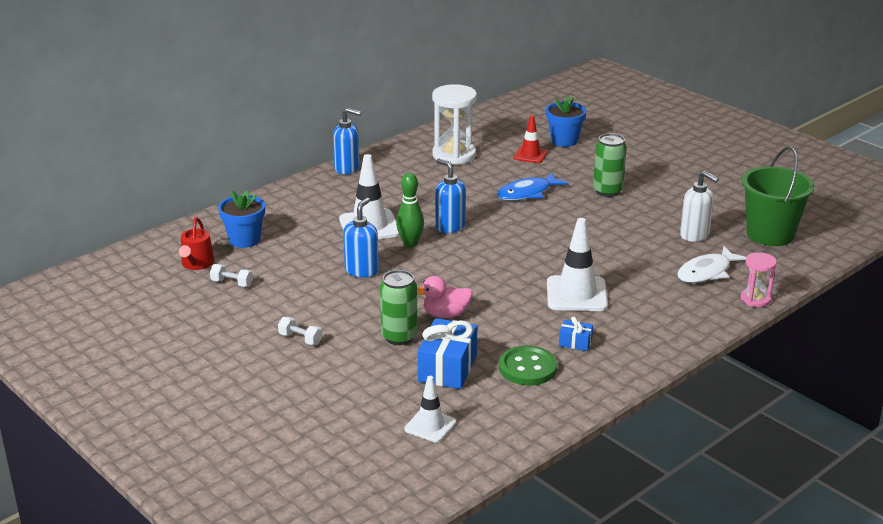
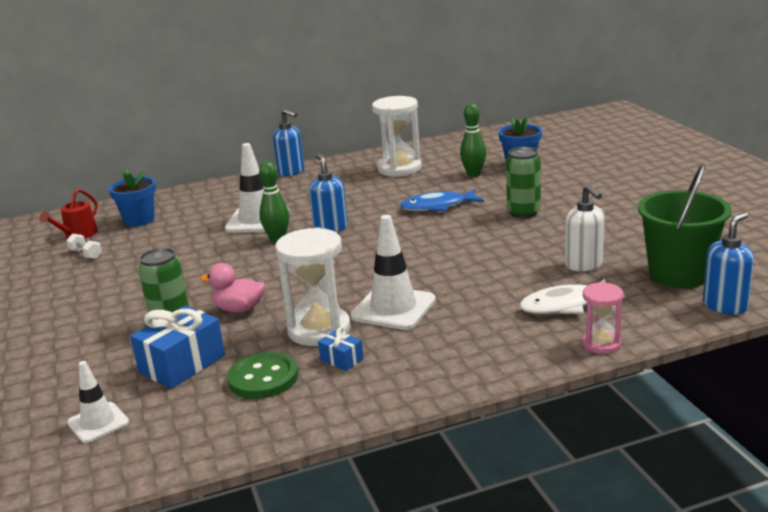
camera: 25 degrees right, 5 degrees down
white dumbbell [278,317,322,345] -> none
blue soap dispenser [343,198,379,278] -> blue soap dispenser moved to [703,212,754,314]
red traffic cone [513,115,548,163] -> green bowling pin [460,103,486,177]
none -> white hourglass [275,227,351,346]

